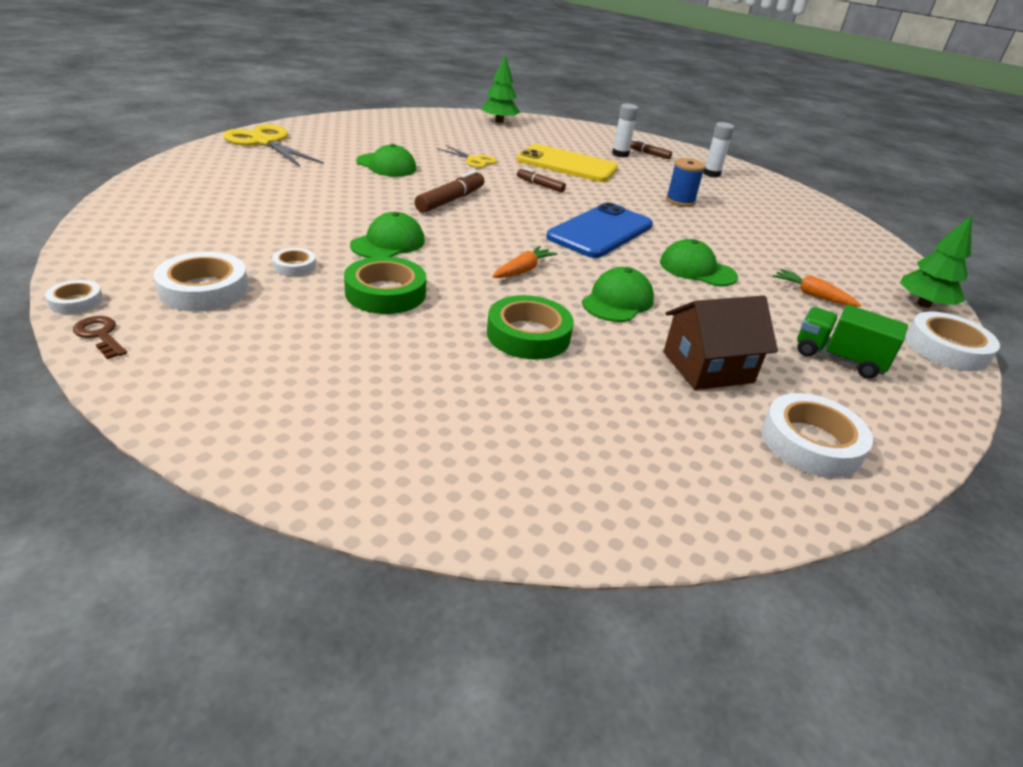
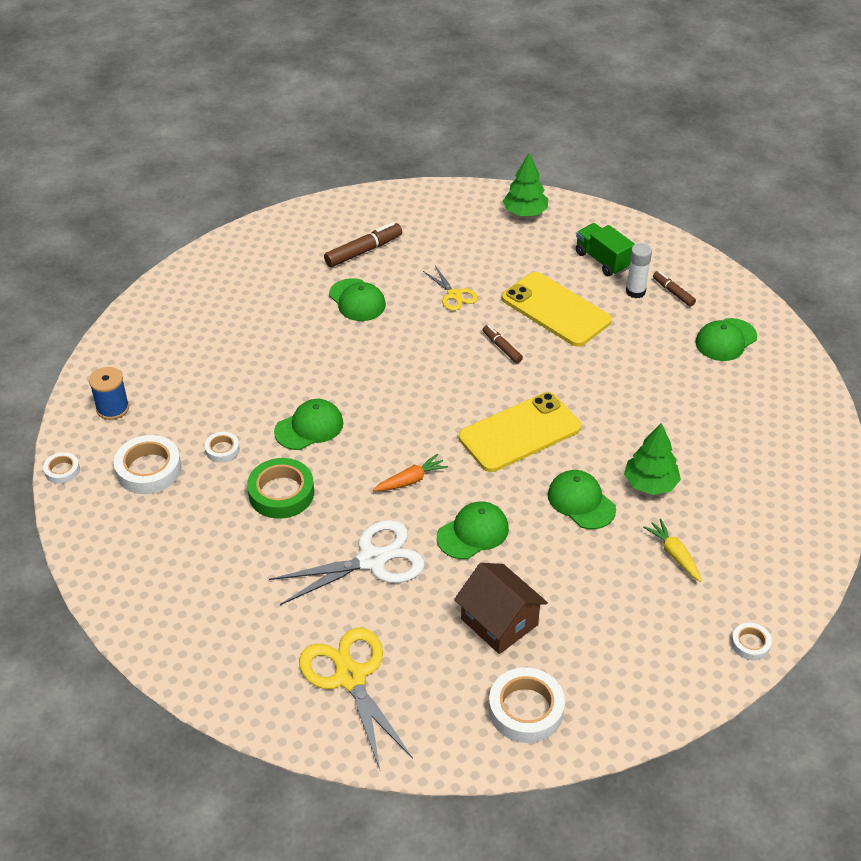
camera: 25 degrees right, 10 degrees up
brown key [73,316,127,359] -> none
yellow scissors [223,124,324,166] -> yellow scissors moved to [299,628,413,769]
brown marker [415,170,484,213] -> brown marker moved to [324,222,402,267]
green tape [487,295,574,360] -> white scissors [269,520,425,605]
blue phone [546,202,653,258] -> yellow phone [459,392,581,472]
brown house [663,296,778,390] -> brown house turned 45 degrees clockwise [454,563,548,654]
blue spool [666,158,705,207] -> blue spool moved to [89,367,129,420]
white glue stick [703,122,735,177] -> green cap [695,318,757,361]
orange carrot [773,269,861,307] -> yellow carrot [643,518,702,582]
green truck [797,305,908,379] -> green truck moved to [576,223,635,276]
green tree [900,215,972,308] -> green tree moved to [624,423,681,495]
white tape [906,311,1000,371] -> white tape [731,623,772,660], size x0.53

